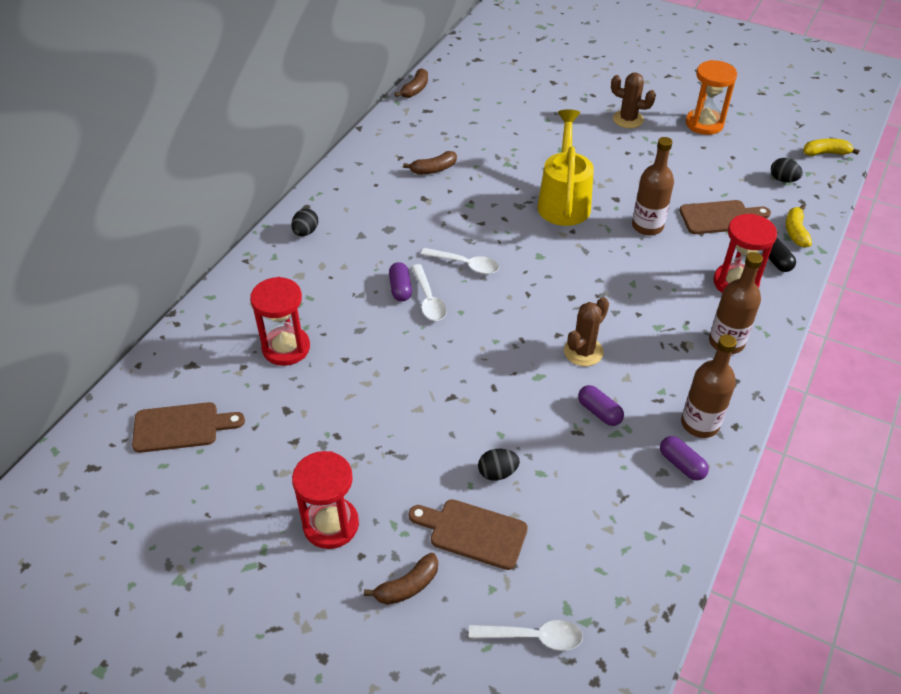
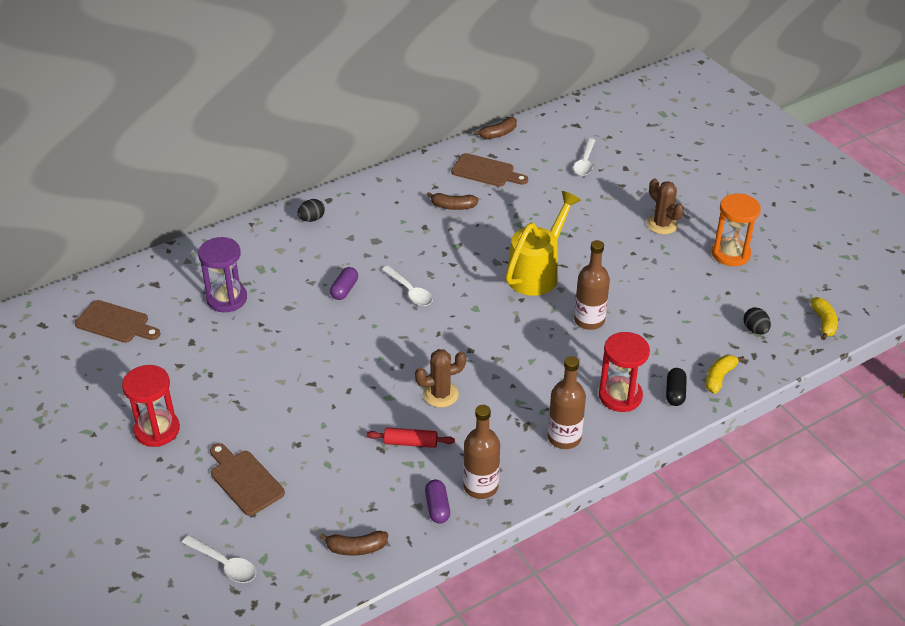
camera: 30 degrees right, 5 degrees down
red hourglass [250,277,310,366] -> purple hourglass [198,237,247,312]
brown banana [364,553,438,605] -> brown banana moved to [319,531,388,556]
white spoon [412,264,447,321] -> white spoon moved to [573,138,595,176]
black egg [478,449,520,481] -> none
purple capsule [578,385,624,426] -> red rolling pin [367,428,455,448]
brown cutting board [679,200,771,234] -> brown cutting board moved to [451,153,528,187]
yellow banana [803,138,860,156] -> yellow banana turned 60 degrees clockwise [811,297,838,340]

